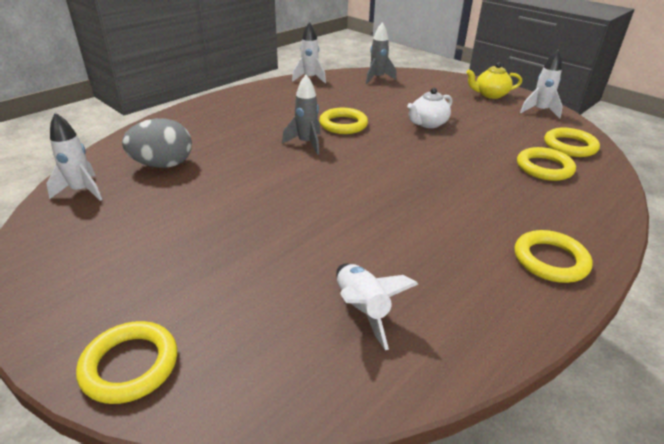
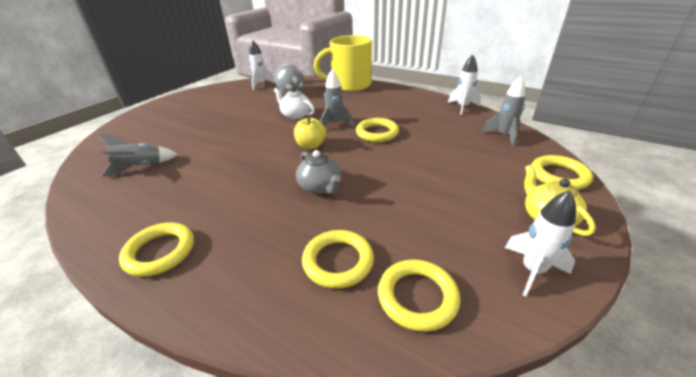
camera: 80 degrees right, 0 degrees up
yellow ring [76,321,177,404] -> yellow ring moved to [531,155,593,190]
white rocket [336,264,418,350] -> grey rocket [98,134,178,177]
white teapot [407,88,452,128] -> white teapot moved to [274,87,315,120]
none -> yellow apple [294,116,326,149]
none -> grey teapot [296,150,341,194]
none -> yellow mug [314,35,372,92]

